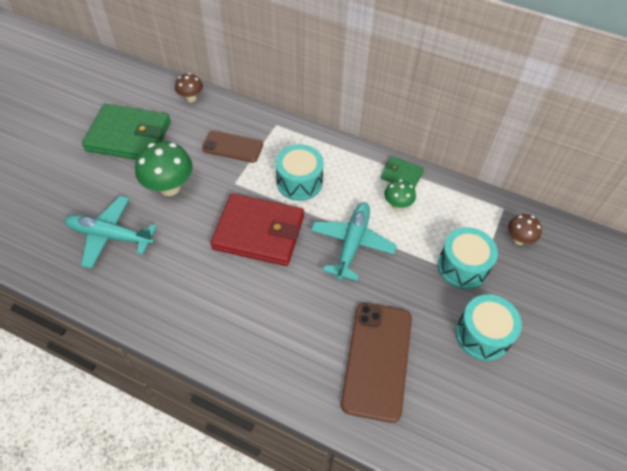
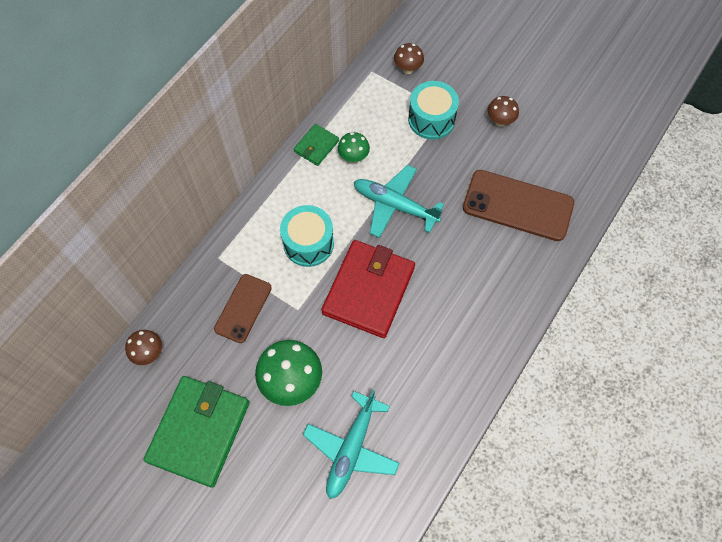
camera: 80 degrees left, 10 degrees up
turquoise drum [456,294,522,361] -> brown mushroom [487,96,519,127]

